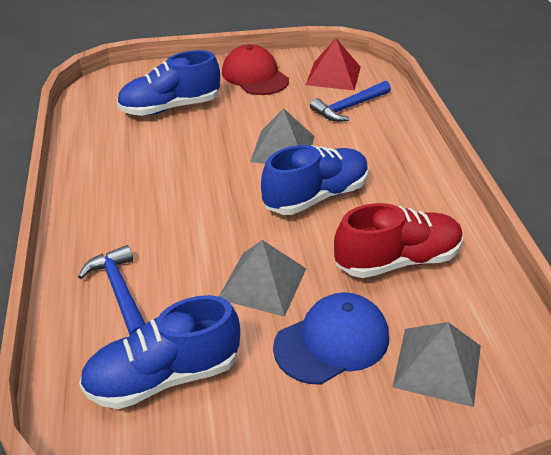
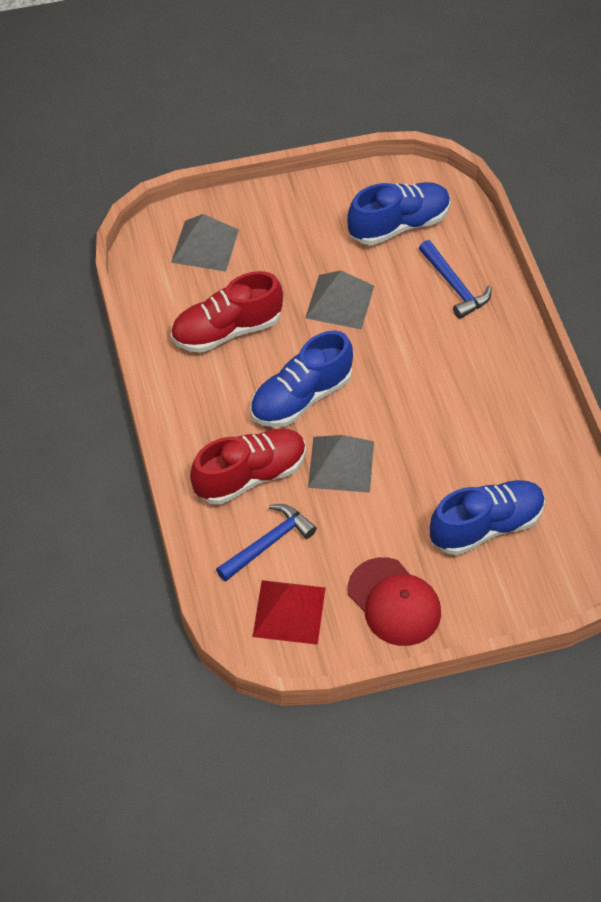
camera: 175 degrees right, 15 degrees up
blue cap [273,292,389,385] -> none
none -> red shoe [190,429,306,505]

